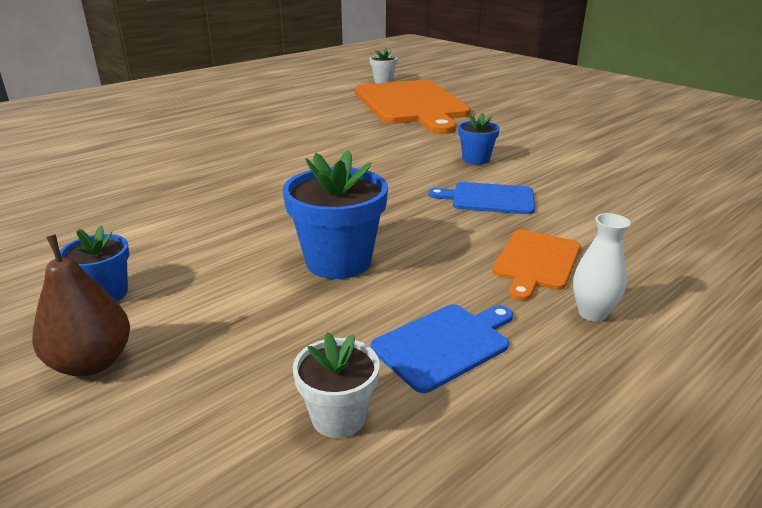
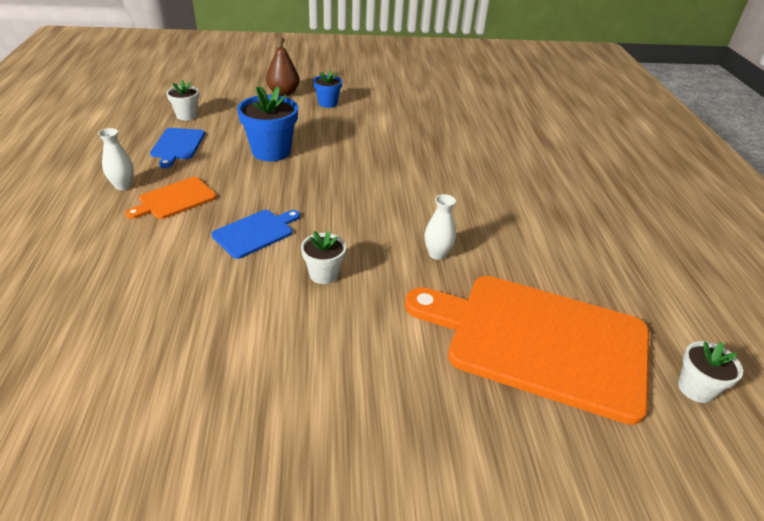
camera: 125 degrees right, 10 degrees up
blue flower pot [458,113,500,165] -> white flower pot [301,231,346,284]
orange cutting board [492,230,581,301] -> orange cutting board turned 105 degrees counterclockwise [125,177,217,219]
none -> white vase [425,194,456,260]

